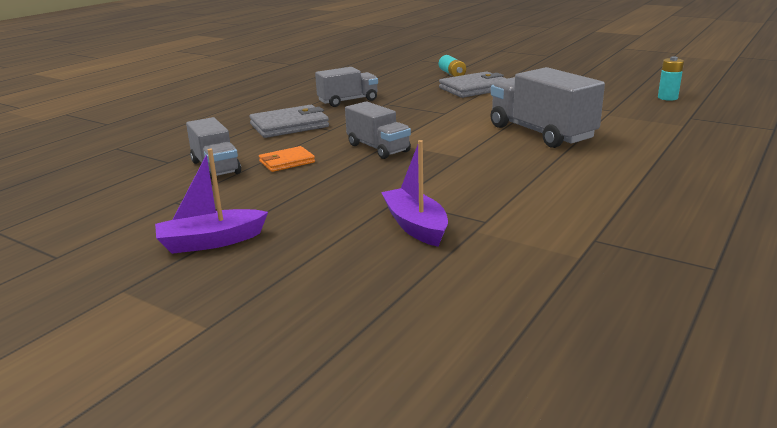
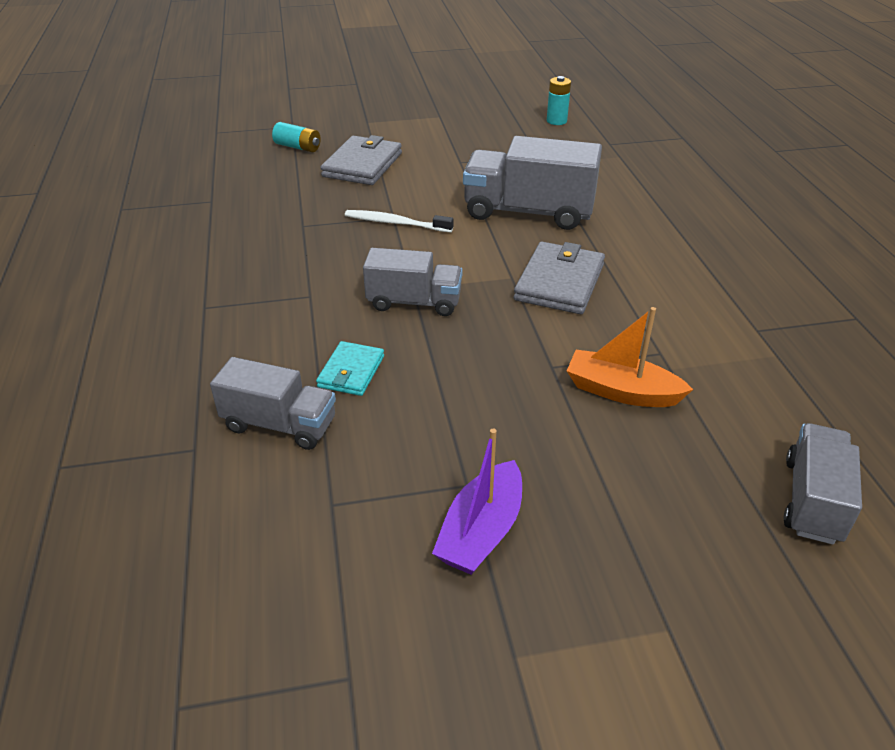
camera: 45 degrees left, 15 degrees up
grey wallet [249,105,329,138] -> grey wallet moved to [514,242,605,314]
orange wallet [259,146,315,172] -> turquoise wallet [316,341,384,396]
grey truck [315,67,378,107] -> grey truck moved to [784,423,862,545]
purple boat [381,140,448,247] -> orange boat [567,307,693,407]
none -> white toothbrush [345,210,454,232]

